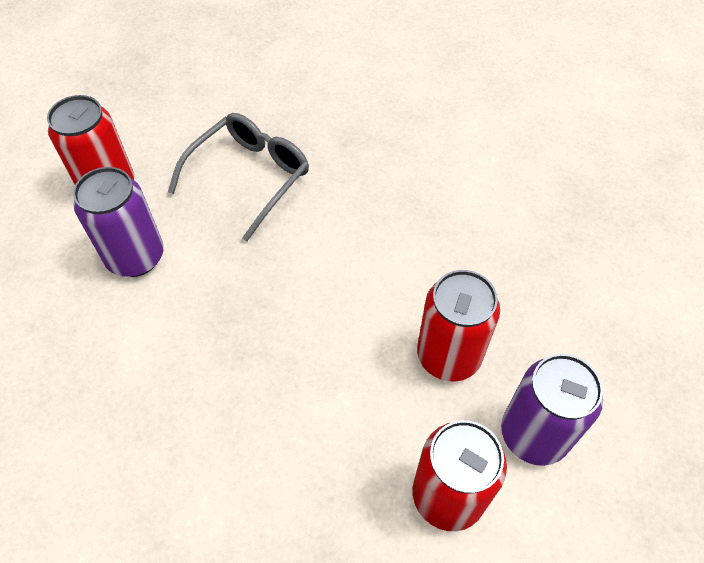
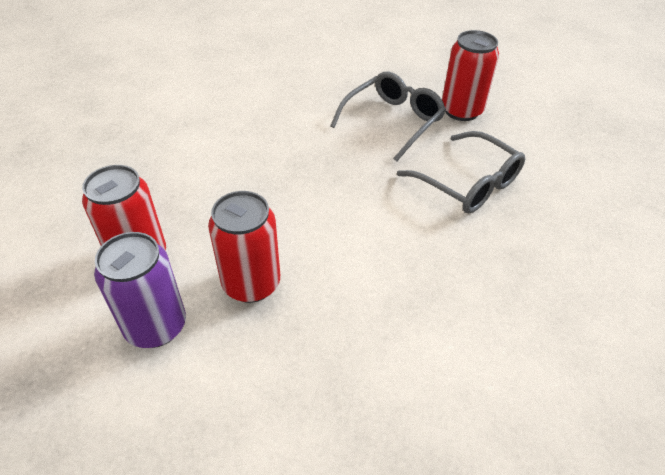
camera: 100 degrees right, 10 degrees down
purple can [73,167,164,277] -> grey glasses [330,72,446,162]

